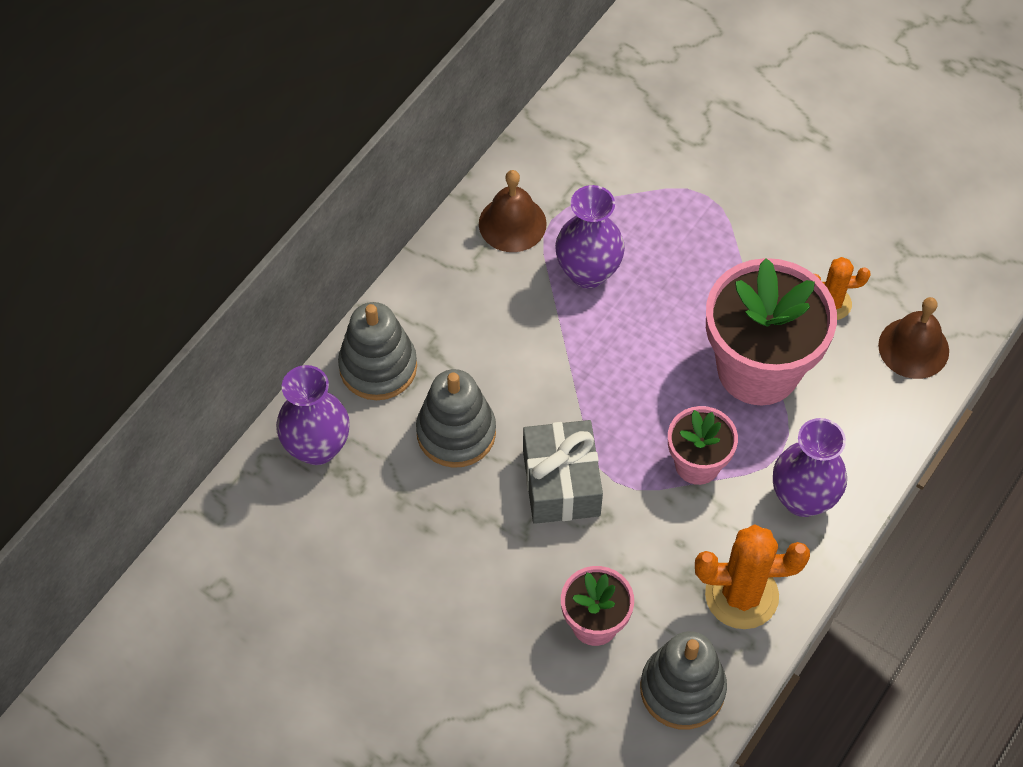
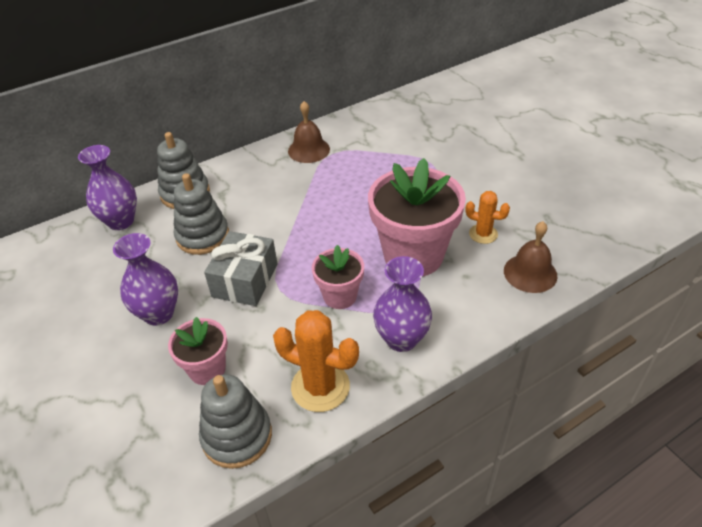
camera: 25 degrees right, 15 degrees down
purple vase [555,185,625,288] -> purple vase moved to [113,233,178,326]

